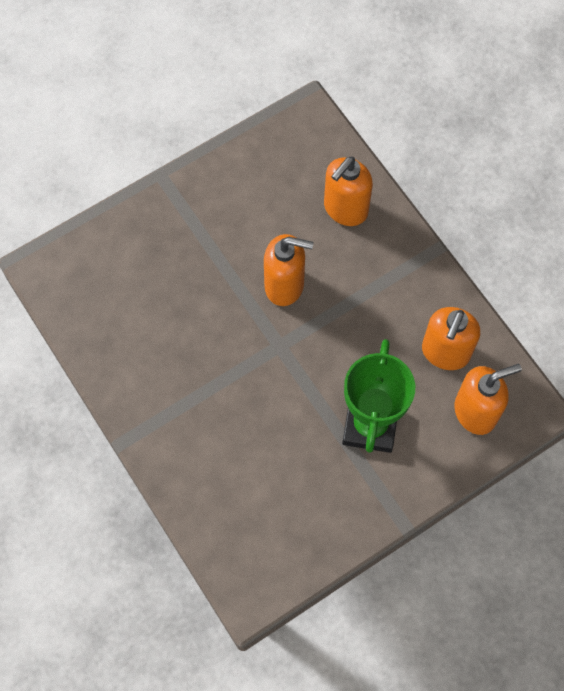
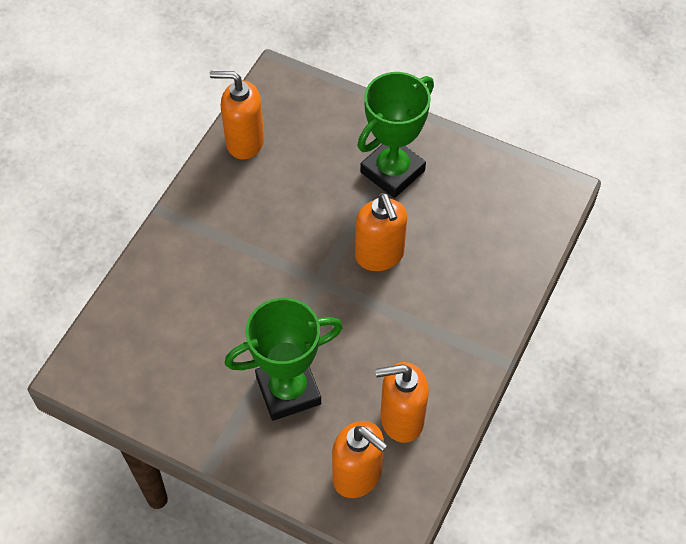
camera: 60 degrees right, 10 degrees down
orange soap dispenser [324,156,373,226] -> orange soap dispenser moved to [210,71,264,160]
none -> green trophy [358,72,434,198]

